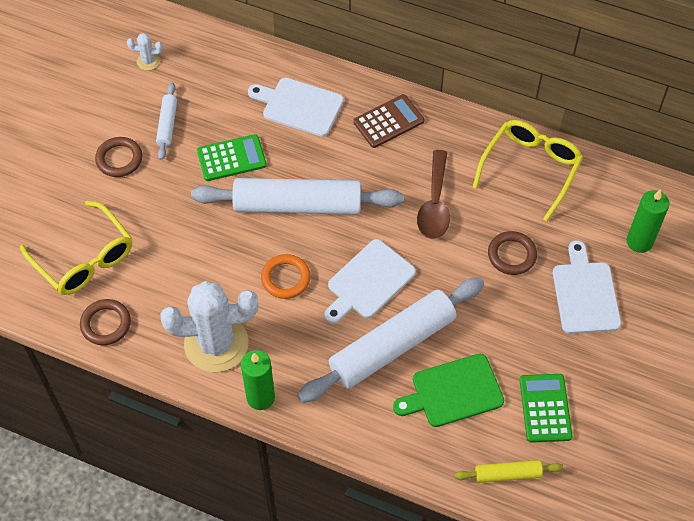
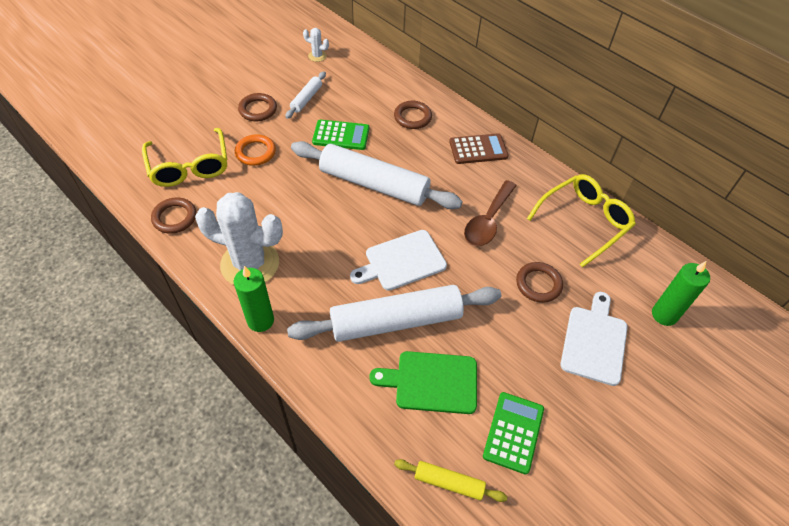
camera: 20 degrees right, 5 degrees down
white cutting board [248,77,344,137] -> brown ring [394,101,432,129]
orange ring [261,254,311,299] -> orange ring moved to [235,134,276,166]

